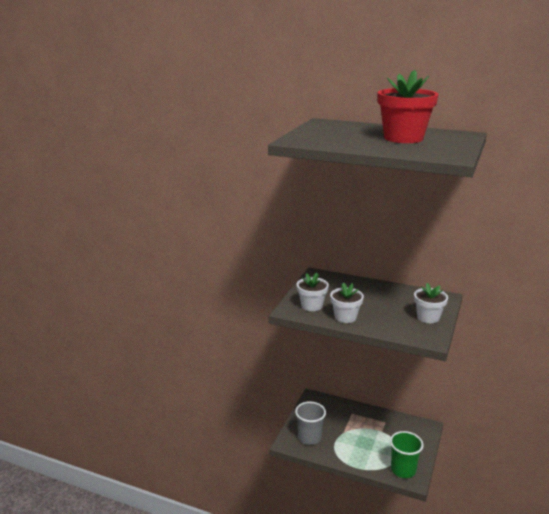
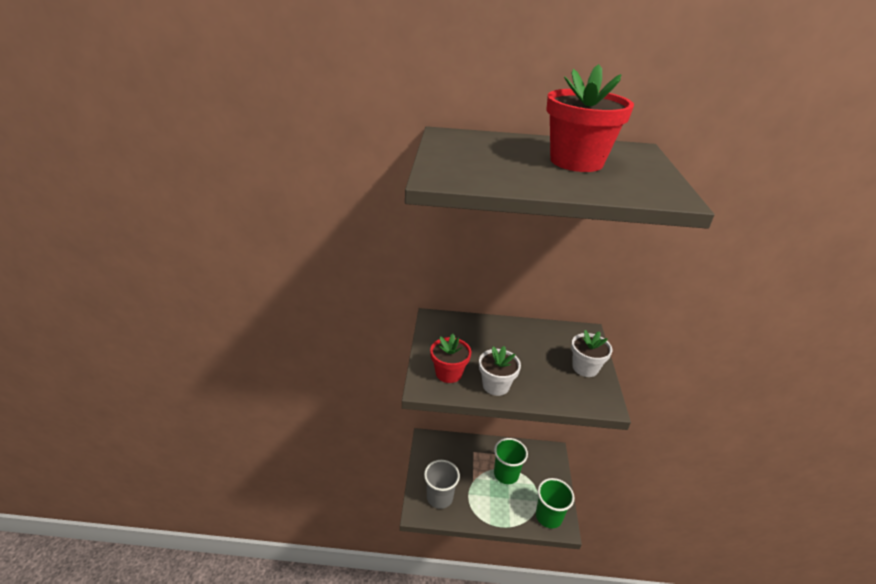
camera: 20 degrees left, 10 degrees up
white flower pot [297,272,329,311] -> red flower pot [430,334,471,383]
none -> green cup [494,438,528,484]

